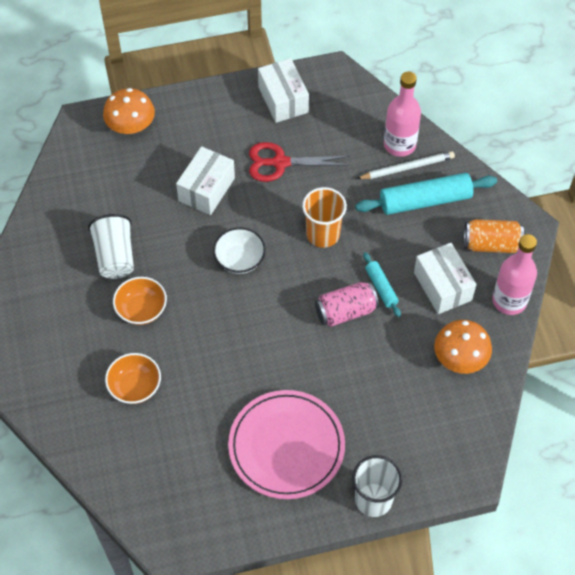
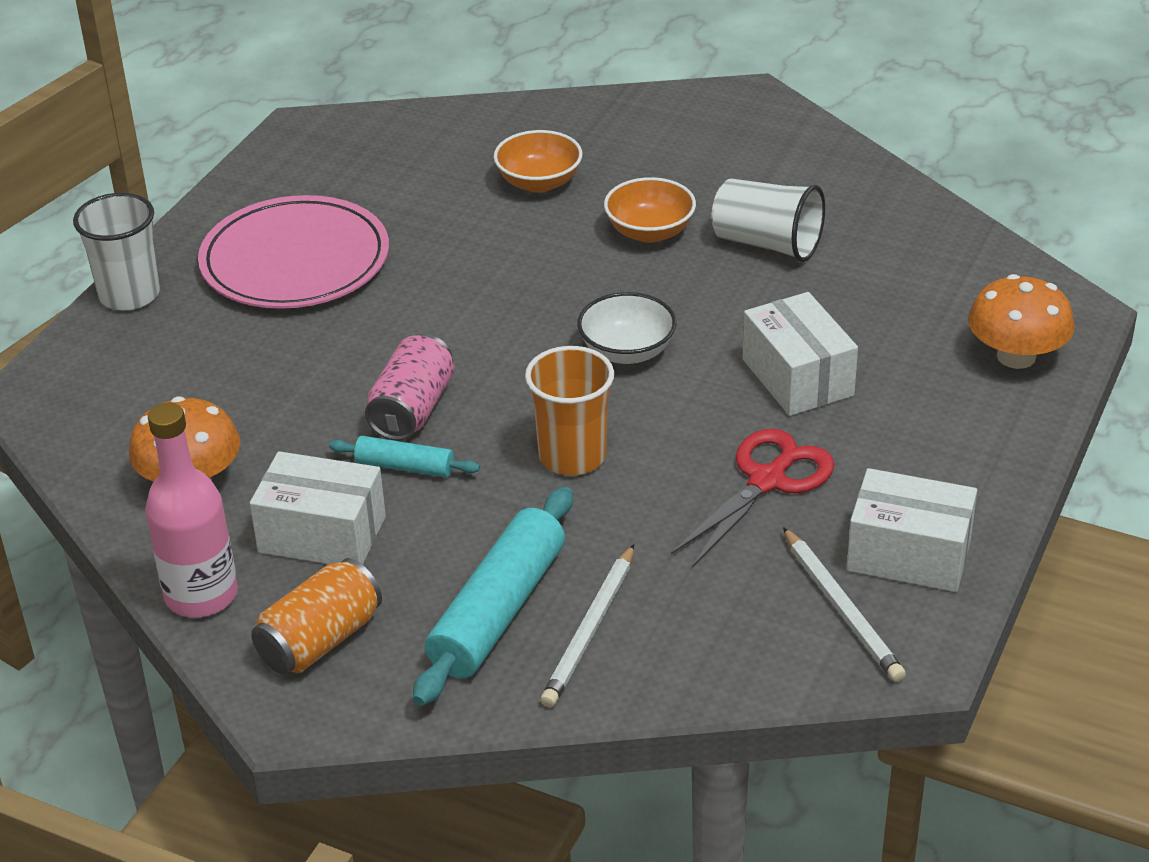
camera: 130 degrees right, 20 degrees down
pink bottle [384,72,421,157] -> none
none -> white pencil [783,527,906,682]

